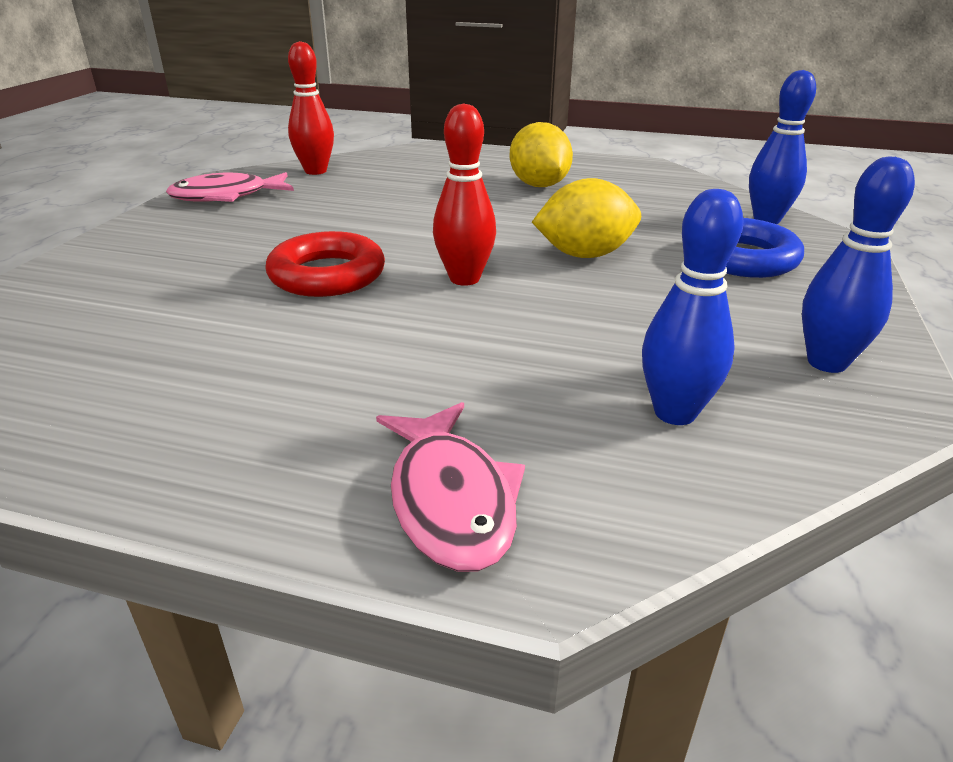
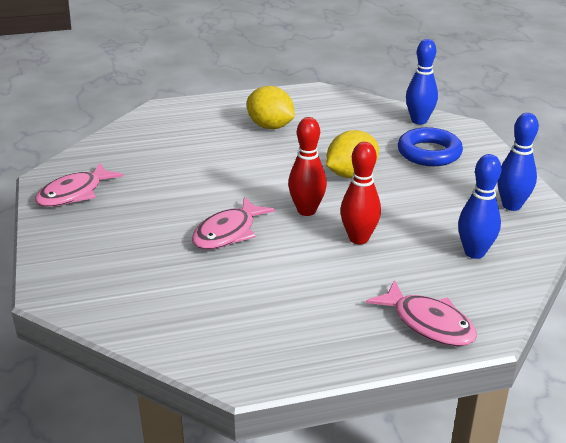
camera: 30 degrees left, 0 degrees up
red ring [265,231,385,297] -> pink fish [192,197,275,250]
red bowling pin [288,41,334,175] -> red bowling pin moved to [340,142,381,244]

